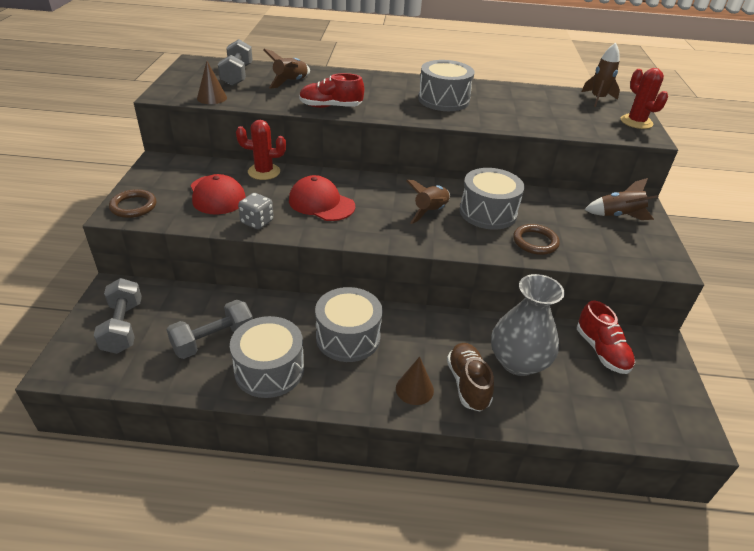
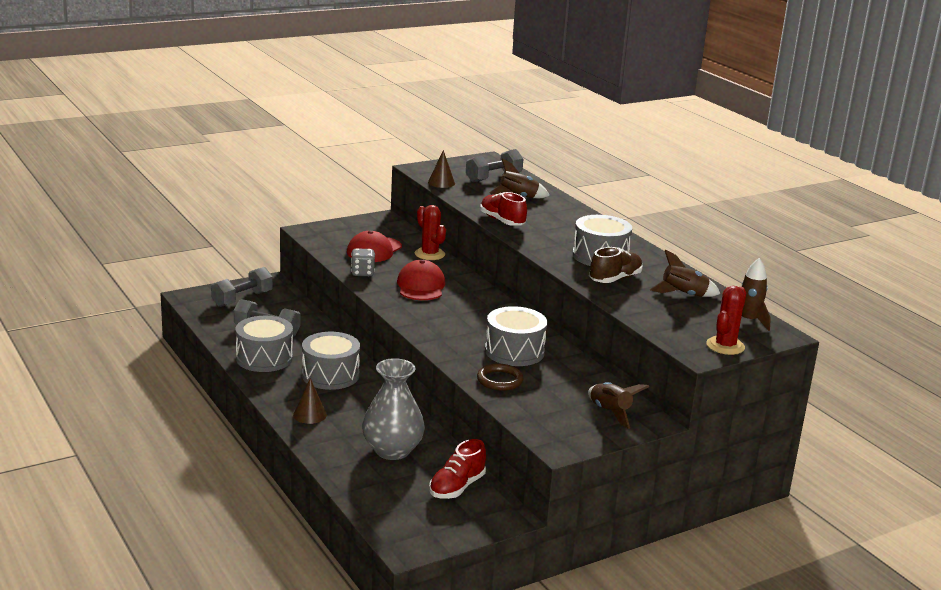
camera: 55 degrees right, 15 degrees down
brown ring [109,189,156,218] -> none
brown rocket [406,180,450,224] -> brown rocket moved to [650,249,720,297]
brown shoe [447,343,494,412] -> brown shoe moved to [589,247,643,283]

